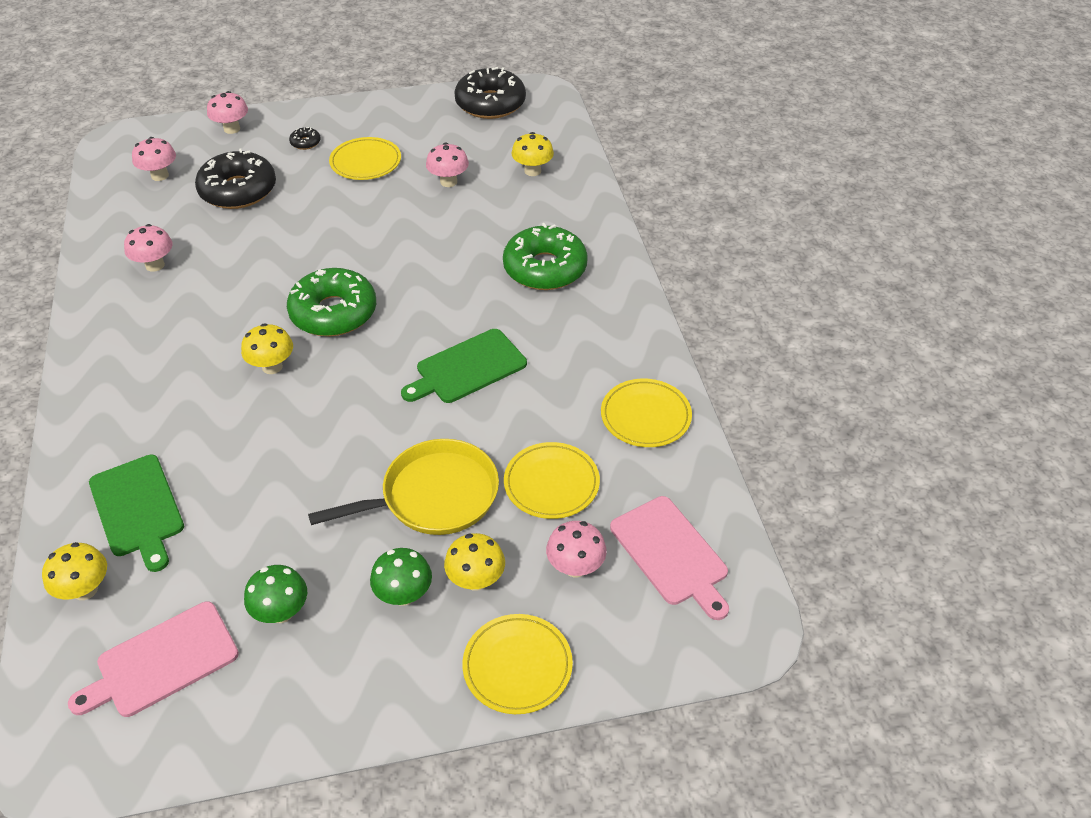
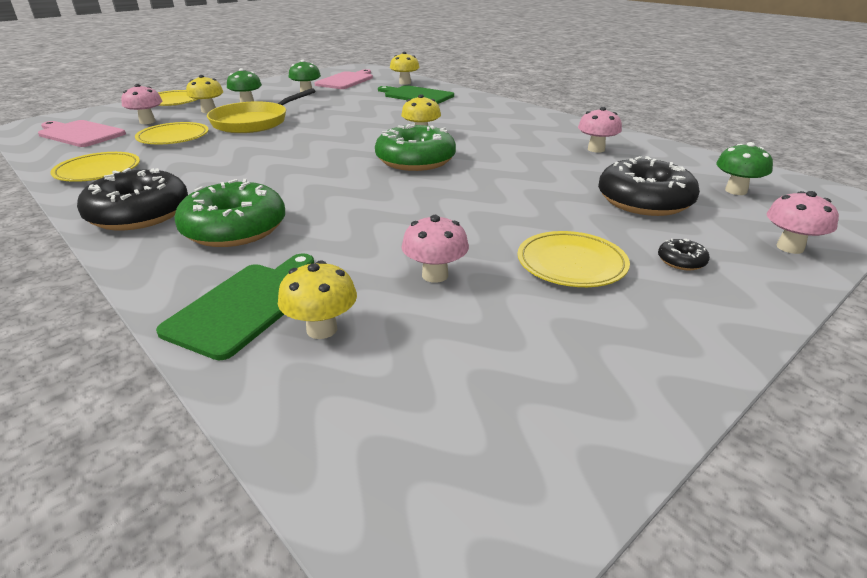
camera: 150 degrees right, 15 degrees down
pink mushroom [132,137,176,181] -> green mushroom [716,142,773,195]
green cutting board [401,329,527,403] -> green cutting board moved to [156,253,314,360]
black donut [454,67,526,119] -> black donut moved to [77,168,188,231]

